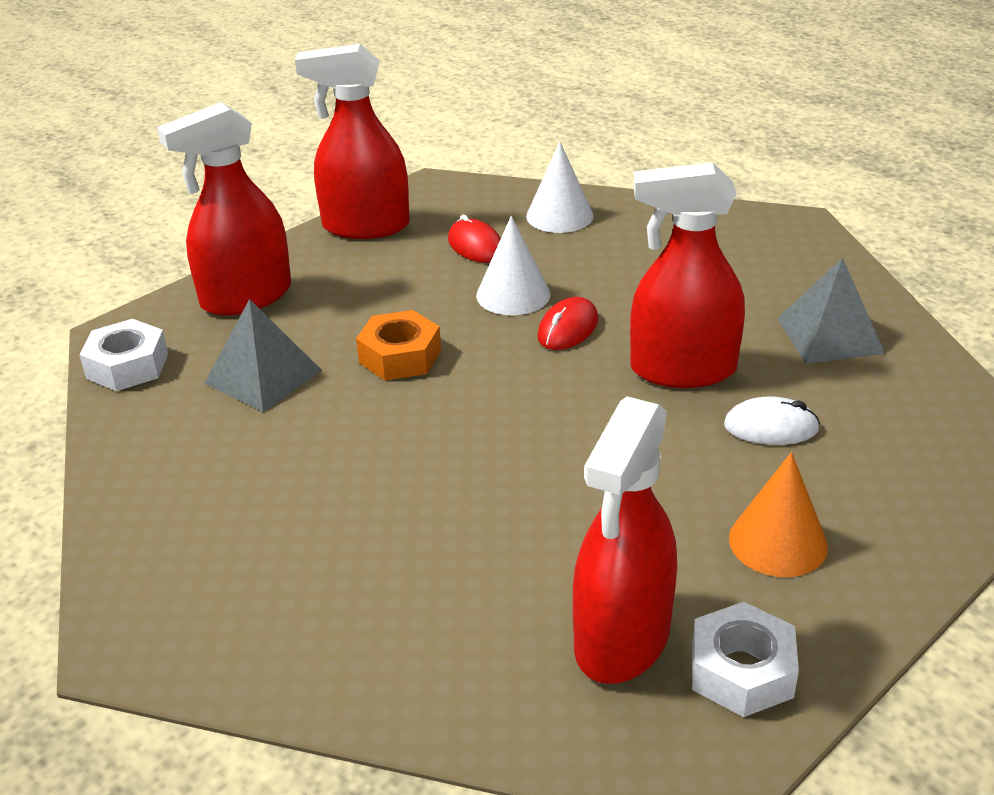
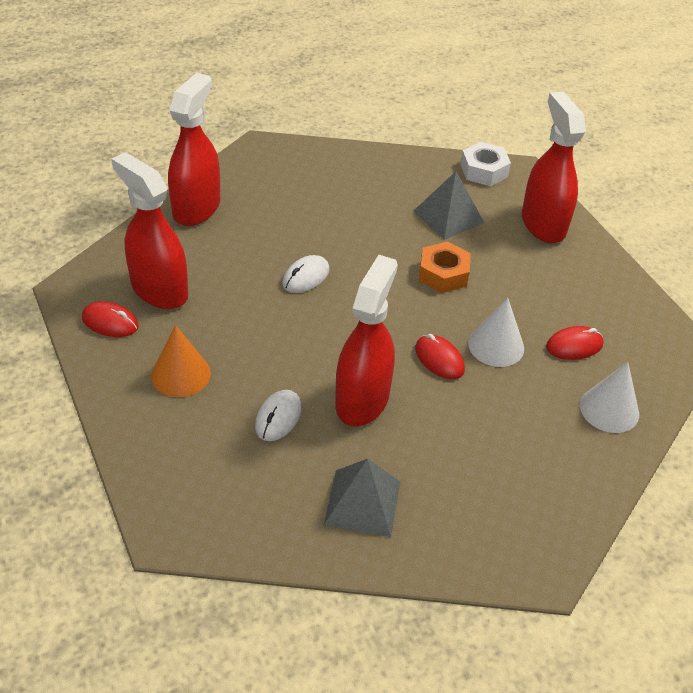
camera: 105 degrees right, 10 degrees up
red spray bottle [295,44,410,239] -> red spray bottle moved to [168,72,220,226]
white nut [692,602,799,717] -> red mouse [82,301,139,337]
none -> white mouse [282,255,329,293]

